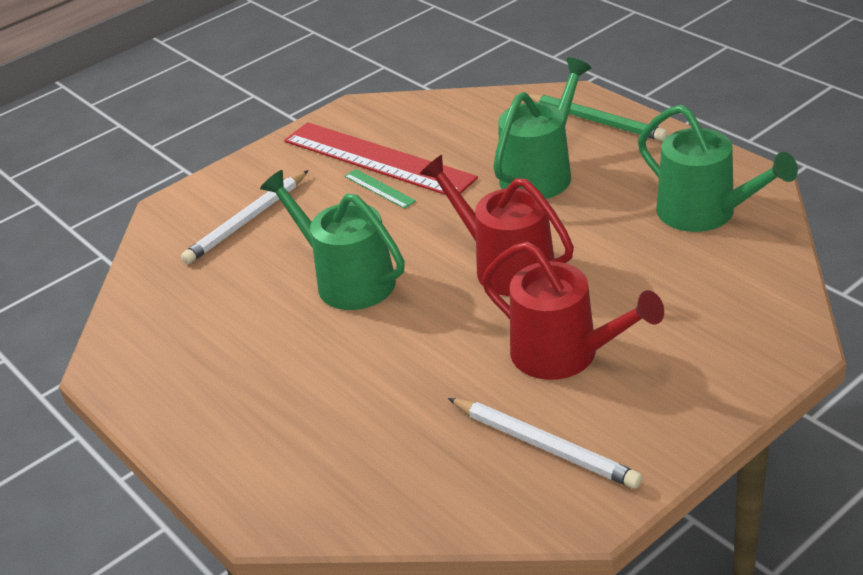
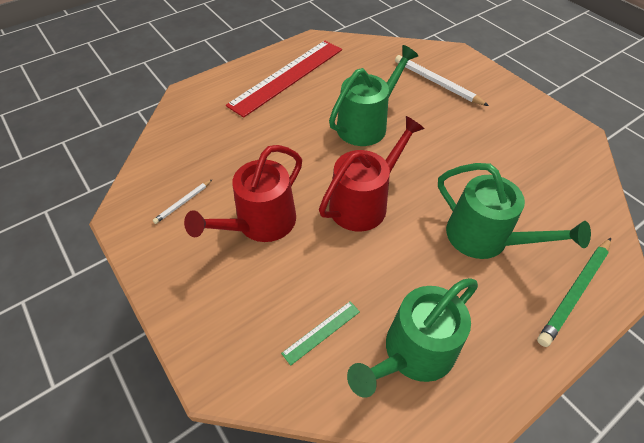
camera: 90 degrees right, 15 degrees up
red ruler [284,122,478,195] -> red ruler moved to [226,40,342,118]
green ruler [344,169,416,209] -> green ruler moved to [281,301,360,366]
white pencil [448,398,642,489] -> white pencil [153,179,213,224], size x0.53

